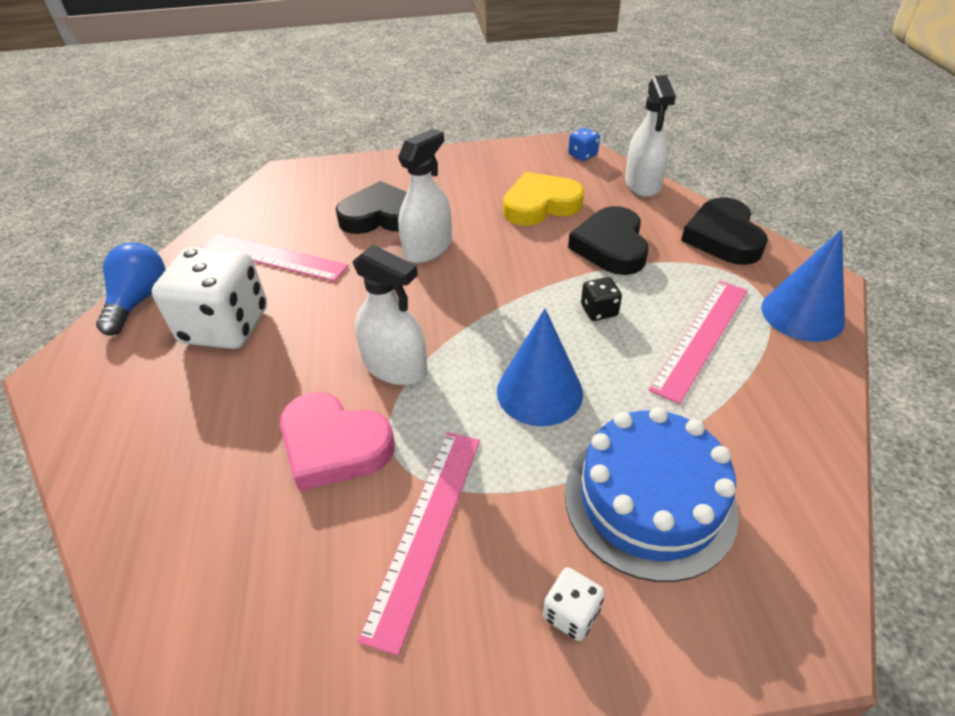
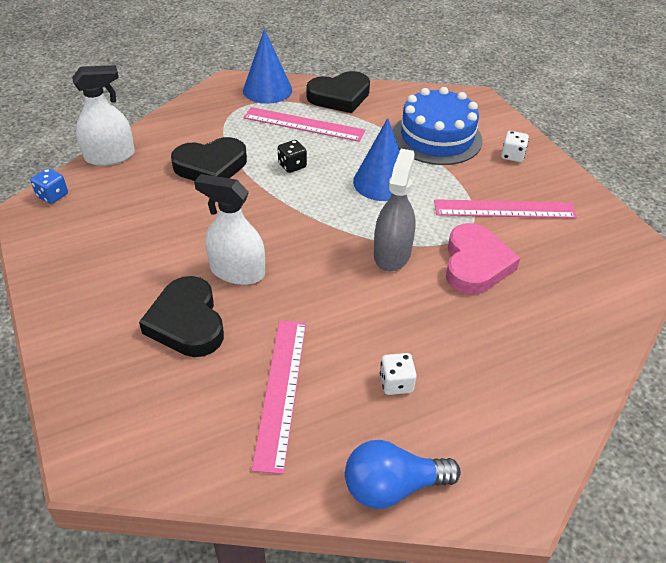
camera: 110 degrees left, 0 degrees up
white dice [152,247,267,349] -> white dice [380,353,417,395], size x0.42
white spray bottle [352,244,428,385] -> grey spray bottle [374,149,416,271]
yellow heart [503,172,584,226] -> none
black heart [681,197,768,265] -> black heart moved to [306,71,370,113]

